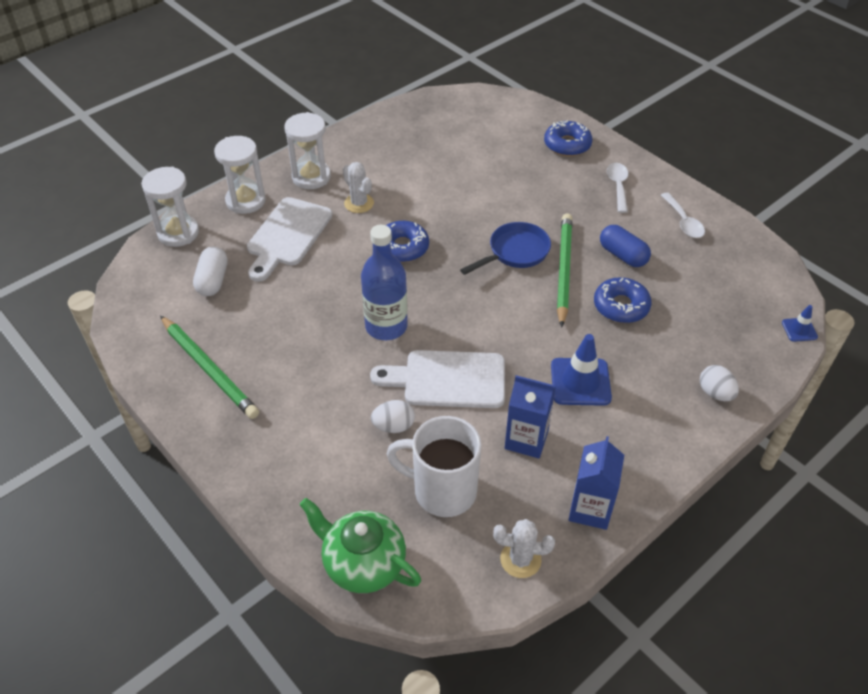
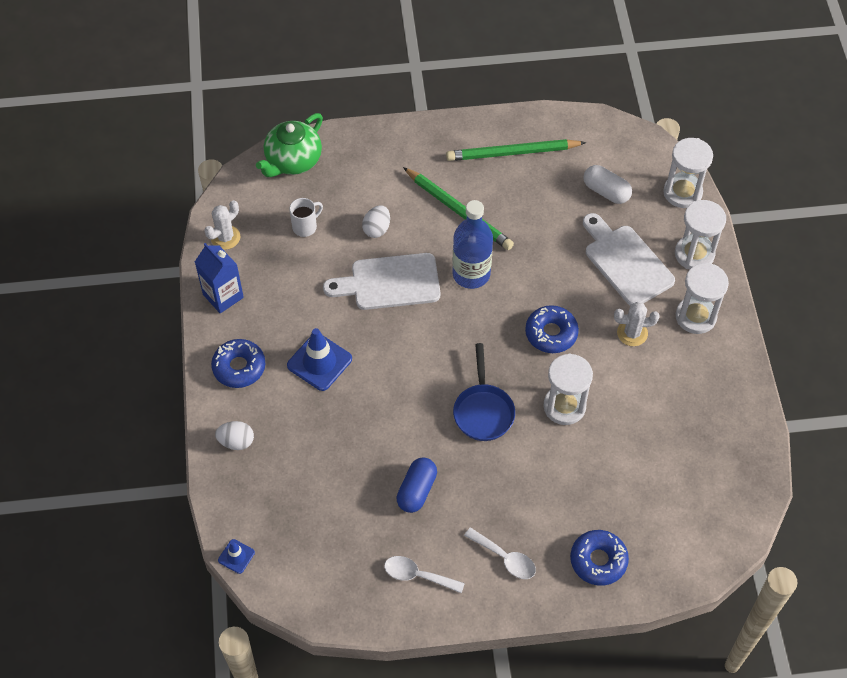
camera: 125 degrees right, 10 degrees up
green teapot [300,498,421,593] -> green teapot turned 150 degrees clockwise [256,113,323,177]
white cutting board [370,350,505,408] -> white cutting board turned 135 degrees counterclockwise [323,253,441,310]
white mug [387,416,481,517] -> white mug [289,198,323,237], size x0.52
blue carton [505,375,556,458] -> none
green pencil [557,213,572,328] -> green pencil moved to [403,167,514,250]
blue donut [594,277,651,323] -> blue donut moved to [211,339,266,388]
blue capsule [600,225,651,267] -> blue capsule turned 60 degrees counterclockwise [397,457,437,513]
none -> white hourglass [543,353,593,425]

